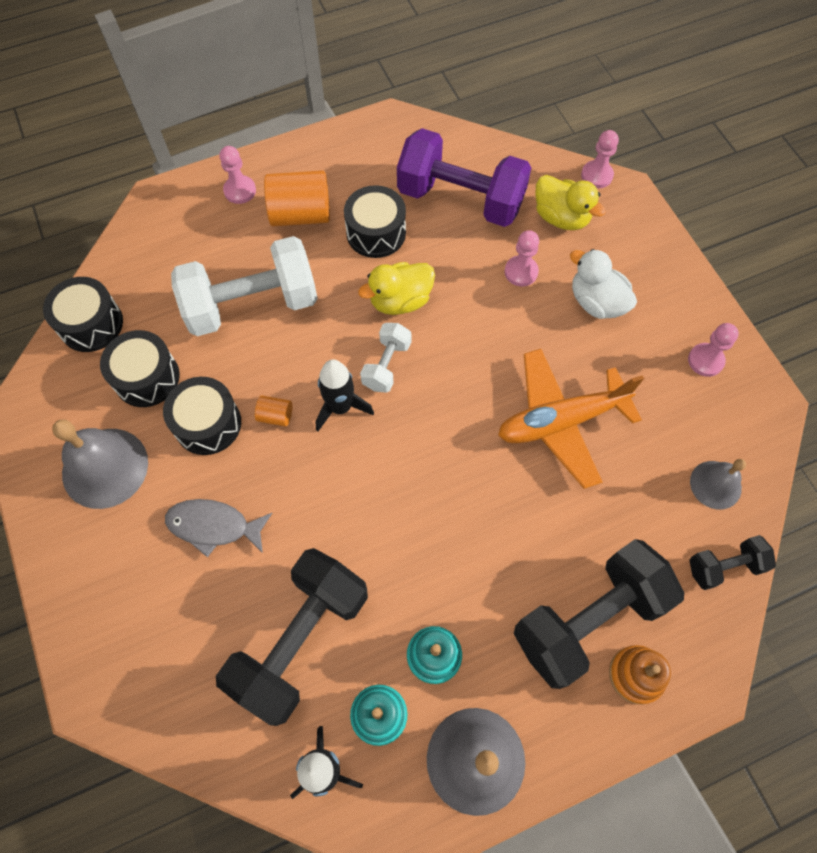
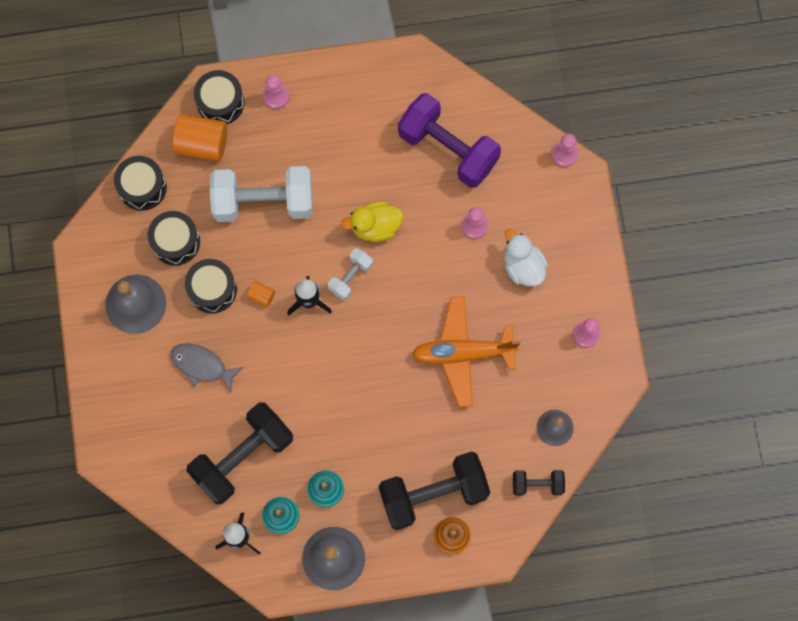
camera: 15 degrees right, 10 degrees up
orange cylinder [264,170,330,226] -> orange cylinder moved to [172,114,227,161]
black drum [344,185,406,258] -> black drum moved to [194,70,244,124]
yellow duck [535,175,606,230] -> none

